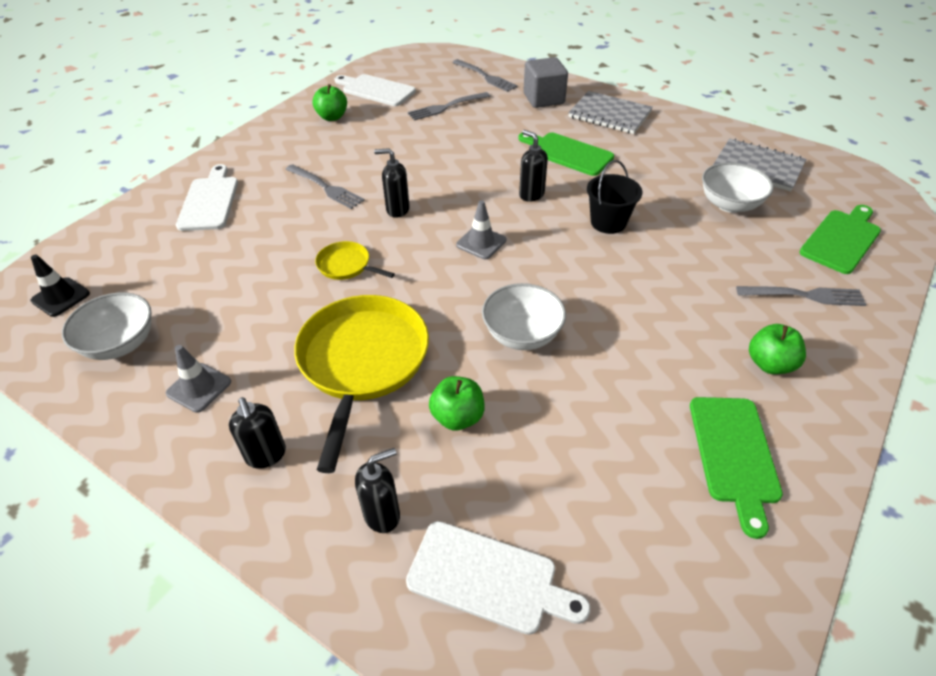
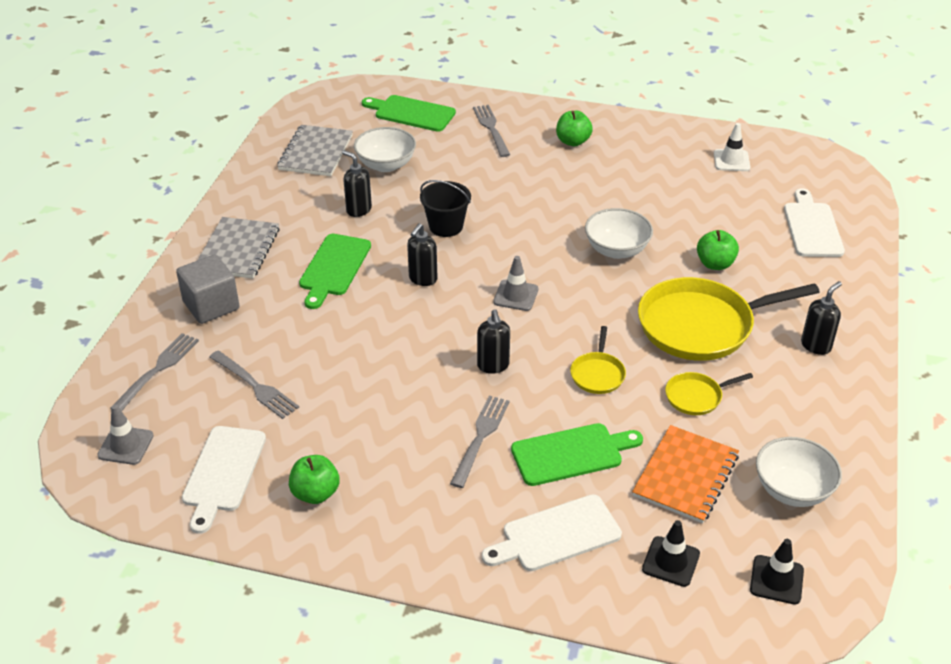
camera: 110 degrees left, 5 degrees down
grey traffic cone [166,345,231,413] -> grey traffic cone moved to [97,404,154,465]
black soap dispenser [355,448,400,533] -> black soap dispenser moved to [342,150,372,217]
green cutting board [690,397,783,539] -> green cutting board moved to [511,423,643,486]
none -> orange notebook [632,425,739,524]
none -> black traffic cone [642,520,700,587]
none -> yellow pan [665,372,753,415]
none -> white traffic cone [714,123,750,171]

